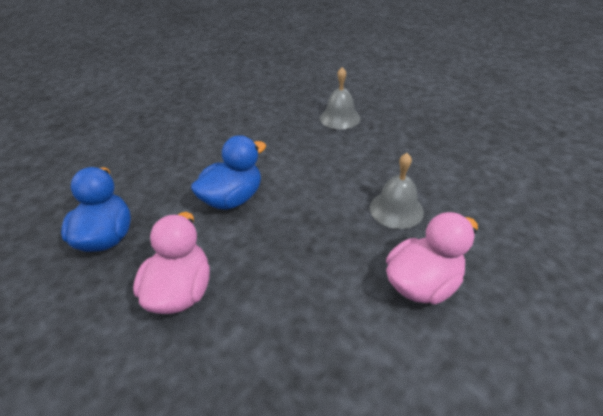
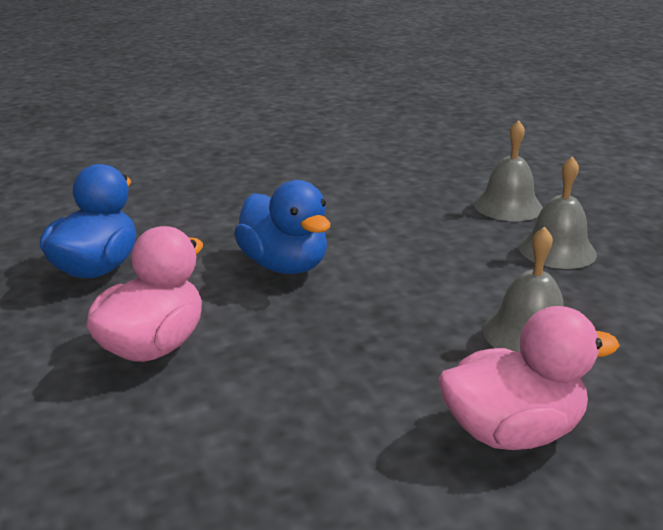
camera: 20 degrees right, 15 degrees down
blue duck [191,135,266,210] -> blue duck turned 75 degrees clockwise [234,180,330,274]
none -> grey bell [519,156,597,269]

